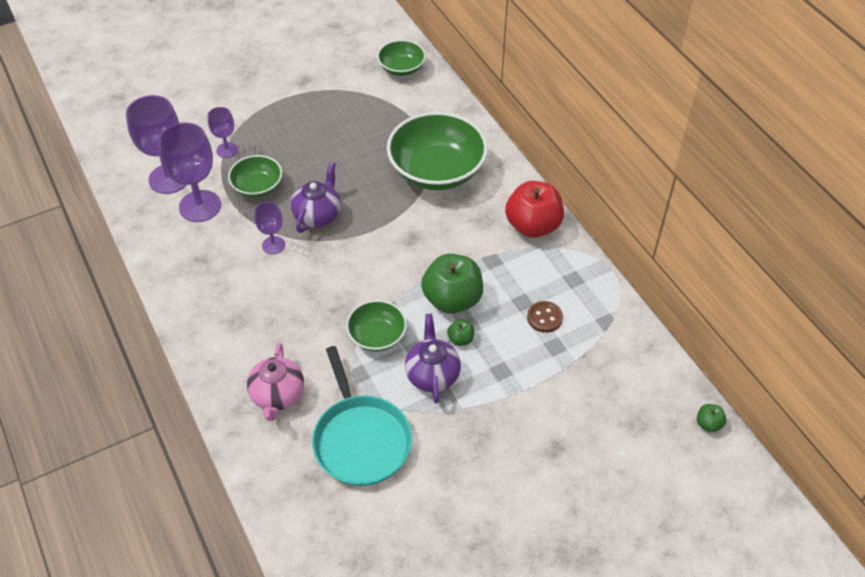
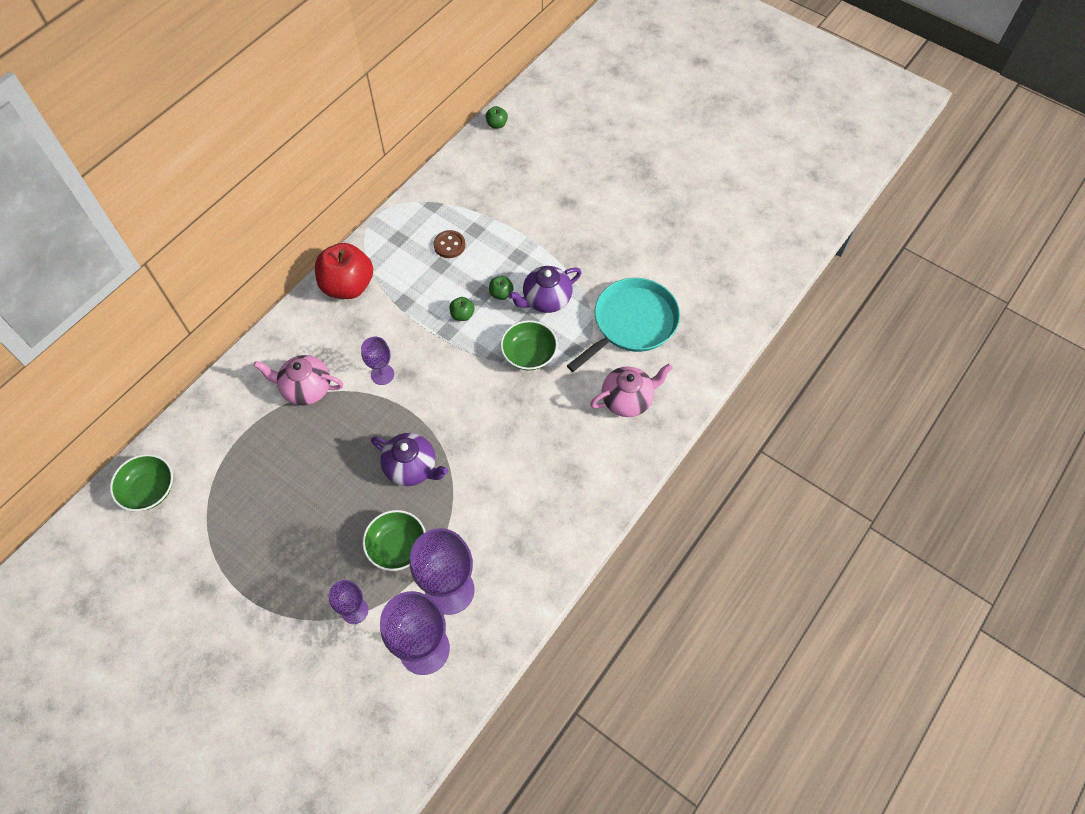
camera: 115 degrees left, 10 degrees up
purple goblet [254,202,285,254] -> purple goblet moved to [361,336,394,385]
purple teapot [291,162,341,233] -> purple teapot turned 150 degrees counterclockwise [371,433,448,486]
green bowl [387,112,488,190] -> pink teapot [254,355,343,405]
green apple [421,254,483,314] -> green apple [449,297,474,321], size x0.43

